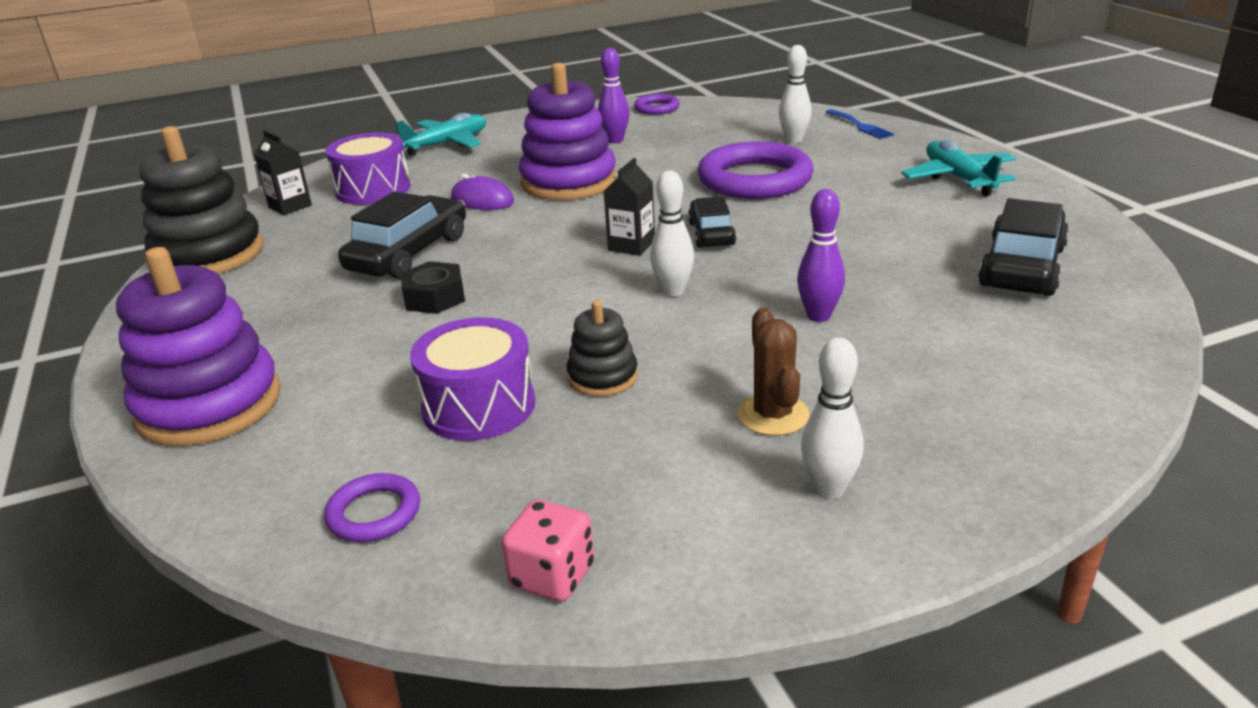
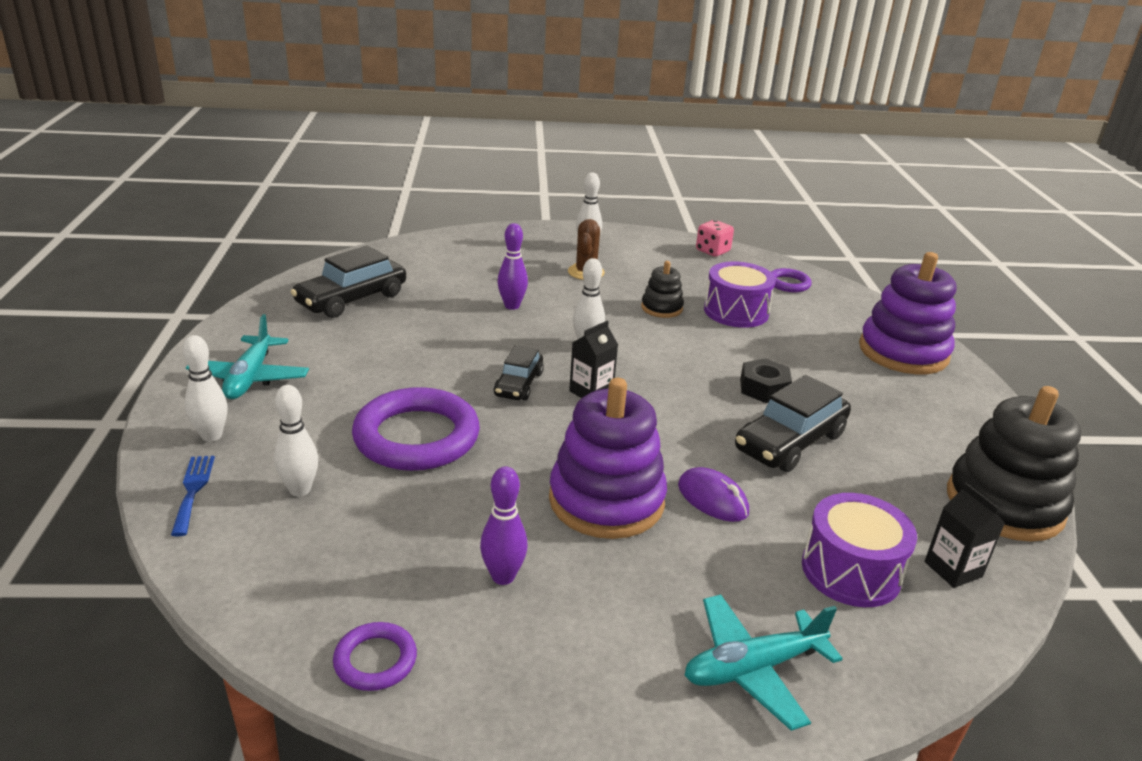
camera: 165 degrees left, 0 degrees up
none -> white bowling pin [182,335,227,442]

